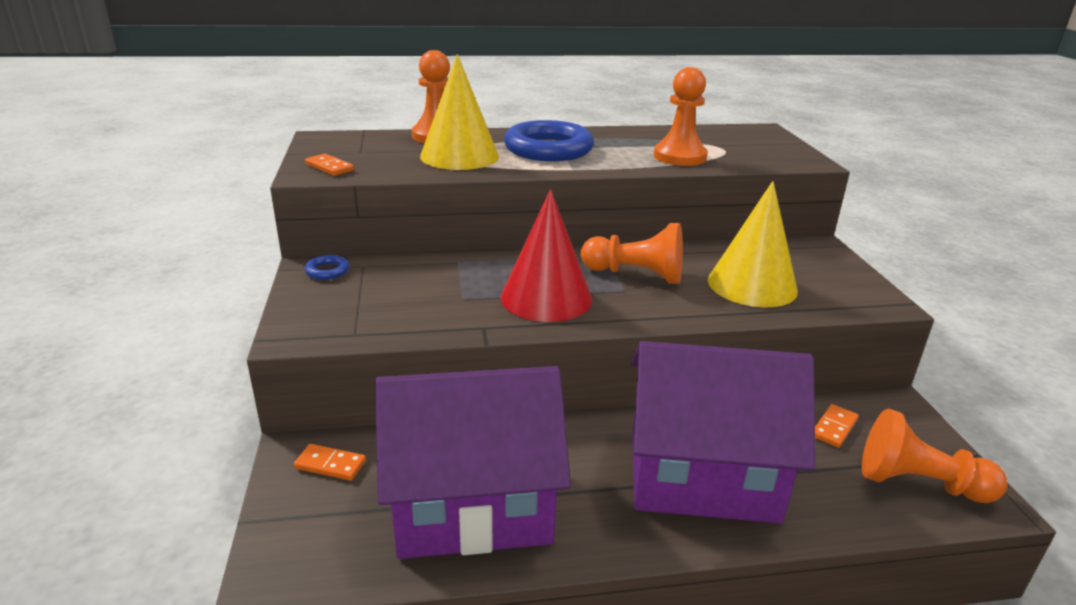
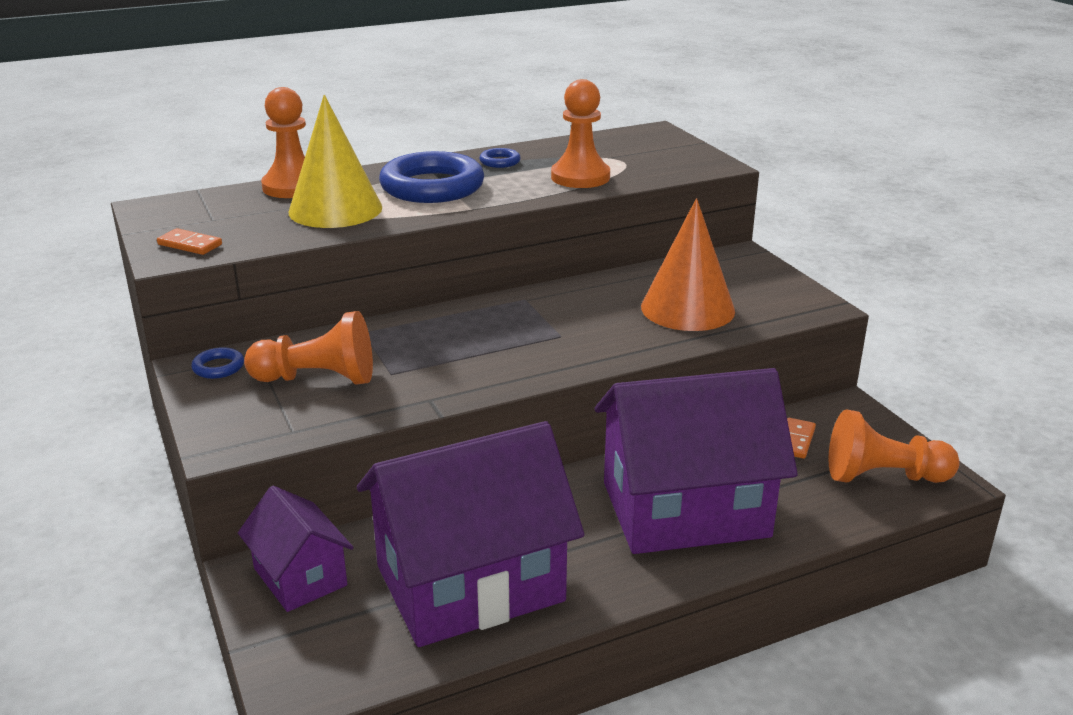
camera: 15 degrees left, 0 degrees up
orange domino [294,444,366,481] -> purple house [238,486,354,612]
red cone [501,189,592,322] -> none
orange pawn [581,223,683,284] -> orange pawn moved to [244,311,373,385]
yellow cone [708,181,798,307] -> orange cone [641,198,735,331]
none -> blue ring [479,148,521,168]

